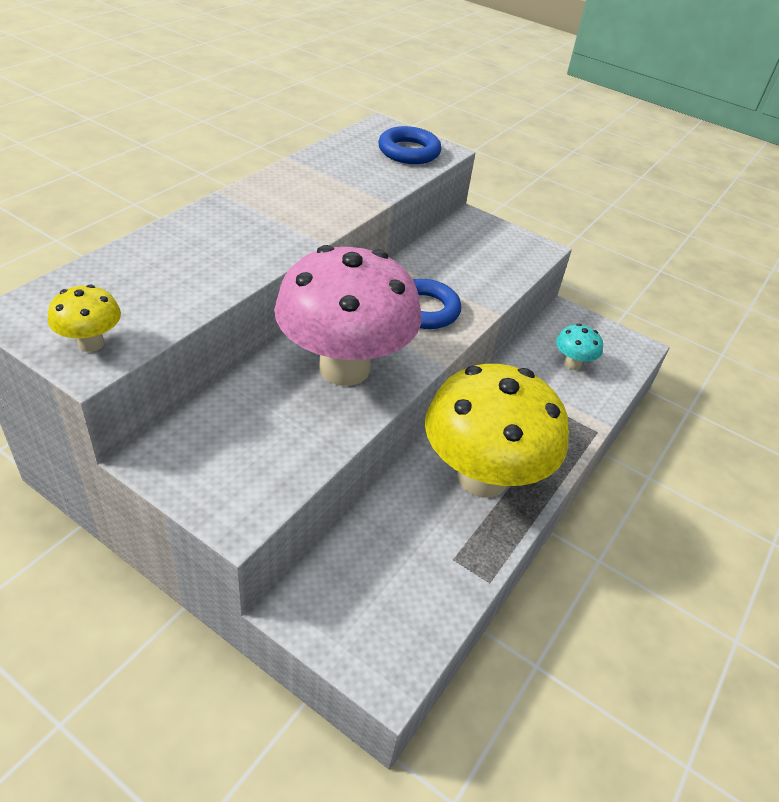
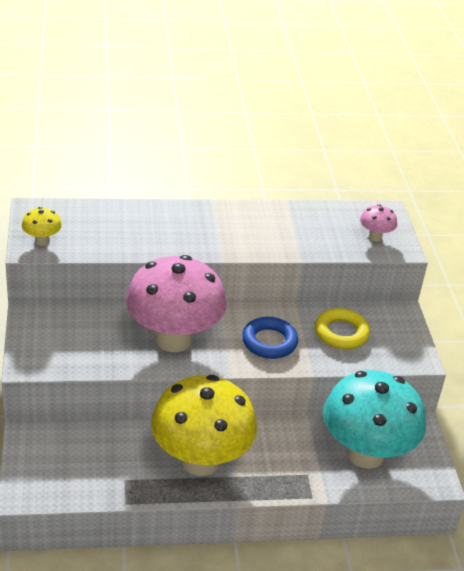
camera: 50 degrees right, 5 degrees down
blue ring [379,126,441,164] -> pink mushroom [360,204,397,242]
turquoise mushroom [556,324,603,370] -> turquoise mushroom [323,370,426,469], size x2.46
none -> yellow ring [315,308,370,349]

